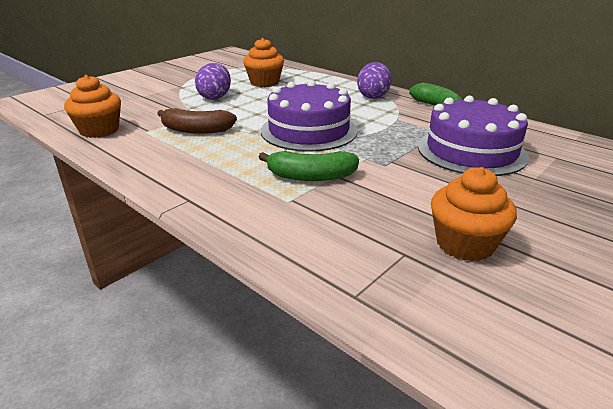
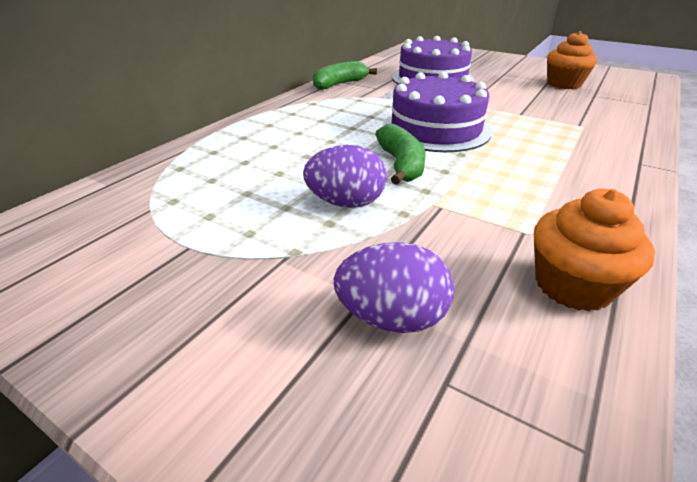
camera: 100 degrees left, 5 degrees up
brown banana [157,108,237,134] -> none
orange cupcake [243,38,284,87] -> none
green banana [259,151,359,181] -> green banana moved to [375,124,426,185]
purple egg [357,62,392,99] -> purple egg moved to [334,242,454,333]

